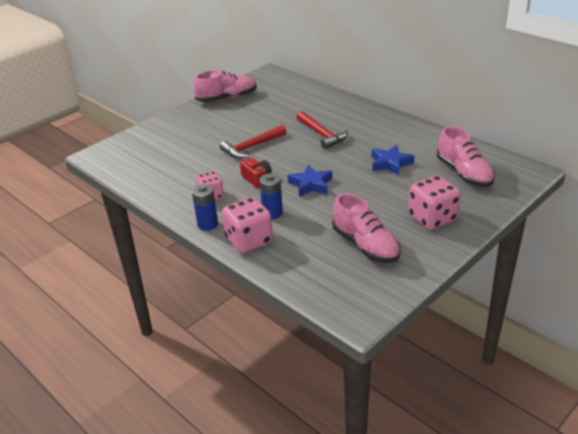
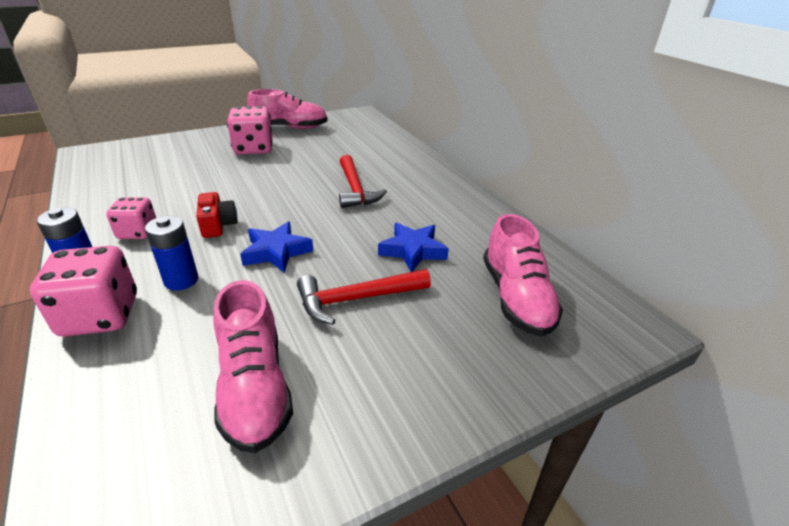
camera: 15 degrees right, 0 degrees up
red hammer [220,125,287,158] -> red hammer moved to [297,269,431,325]
pink dice [408,175,461,230] -> pink dice moved to [227,106,273,155]

